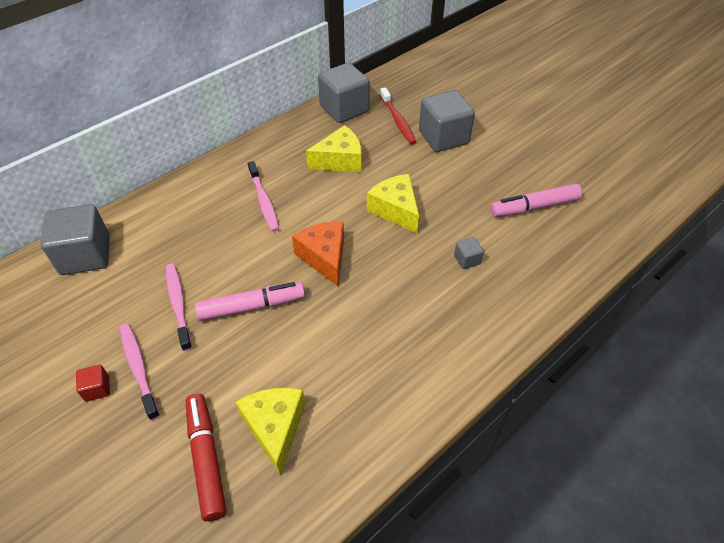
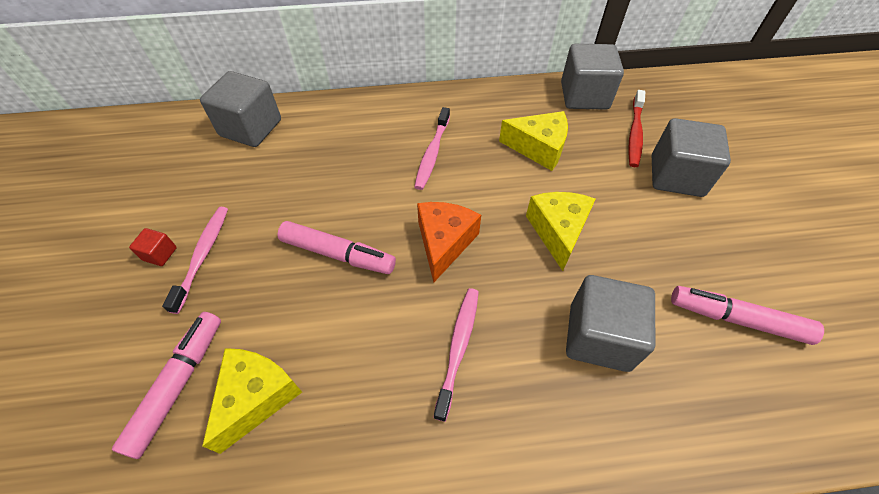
camera: 35 degrees right, 5 degrees up
pink toothbrush [166,264,192,351] -> pink toothbrush moved to [433,288,479,422]
red marker [186,393,226,522] -> pink marker [112,312,221,459]
grey cube [454,237,484,269] -> grey cube [566,275,655,372], size x2.27

